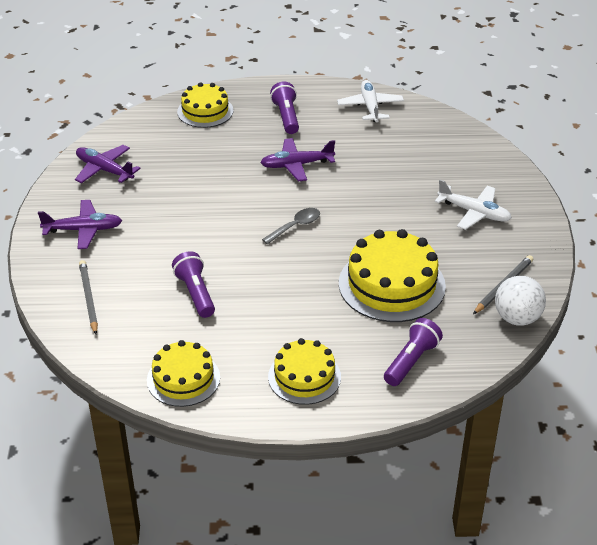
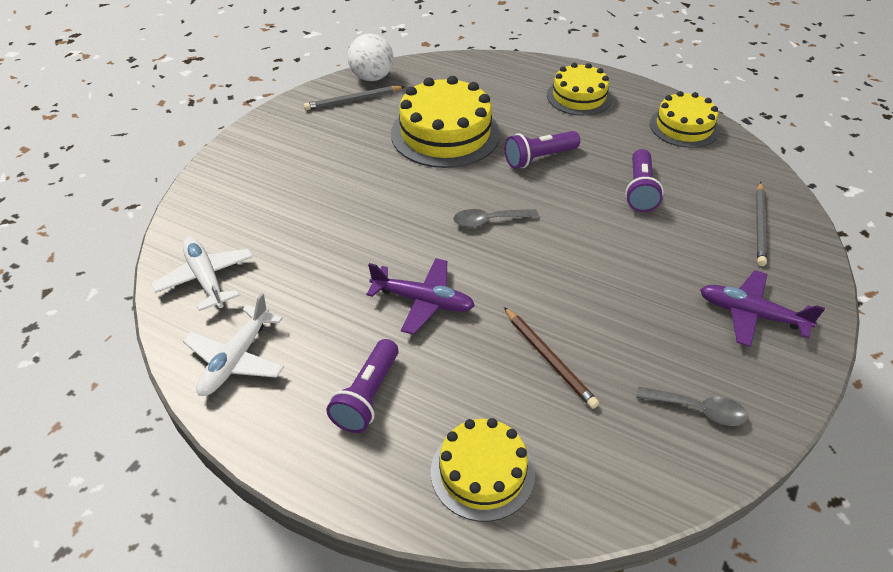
camera: 150 degrees left, 5 degrees up
purple plane [75,145,141,183] -> grey spoon [636,386,749,426]
purple flashlight [384,318,443,386] -> purple flashlight moved to [504,131,580,169]
white plane [435,180,512,230] -> white plane moved to [151,237,253,311]
none -> brown pencil [504,307,599,409]

